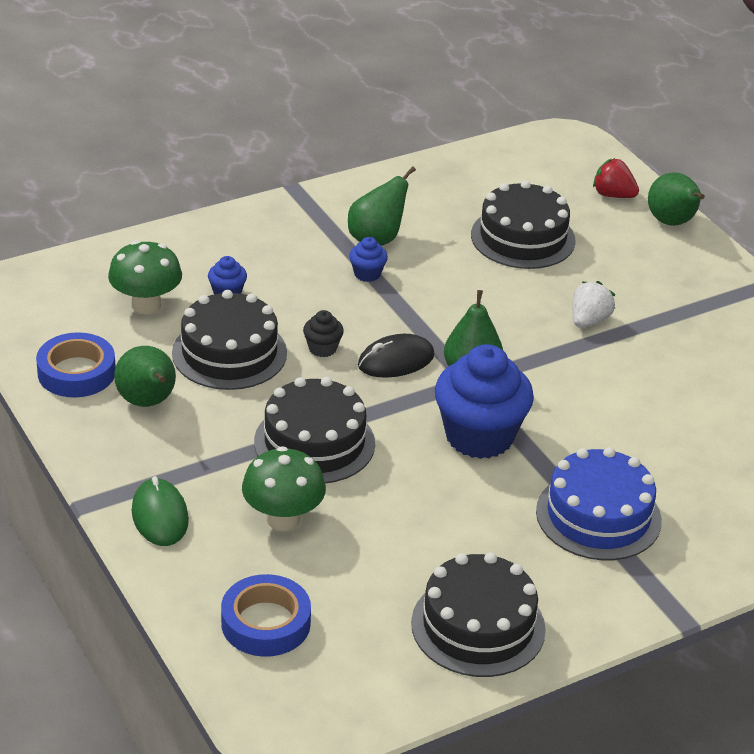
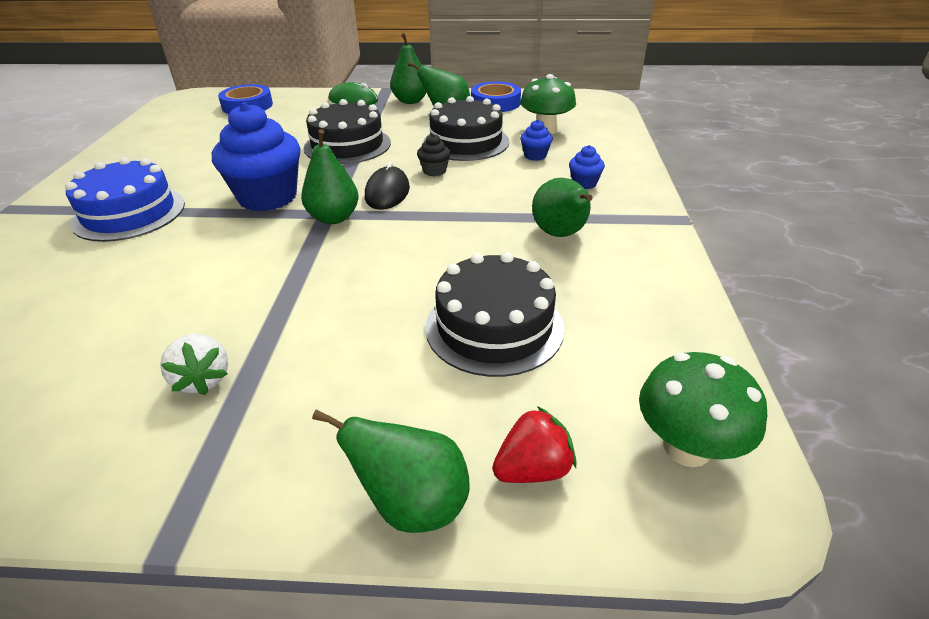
camera: 125 degrees right, 0 degrees up
green mushroom [242,446,326,531] -> green mushroom moved to [639,352,767,467]
blue cupcake [349,237,388,282] -> blue cupcake moved to [569,145,605,189]
black cake [411,552,546,677] -> none
white strawberry [572,281,615,328] -> white strawberry moved to [160,334,228,395]
none -> green pear [390,33,426,104]

